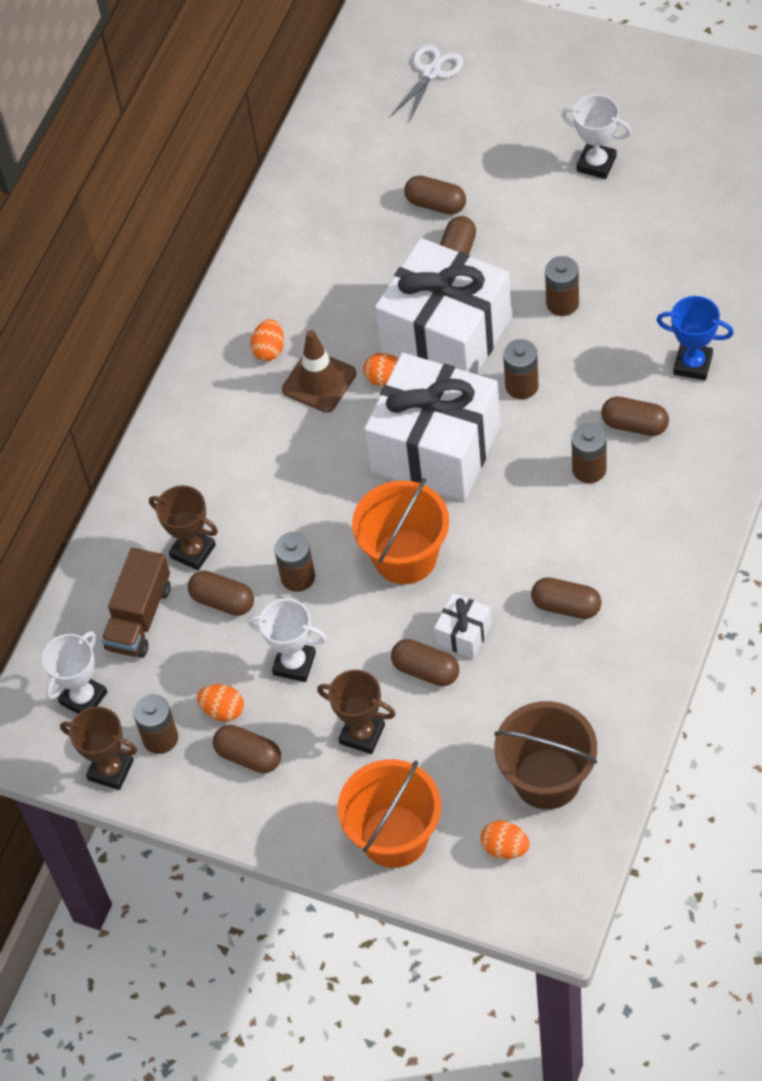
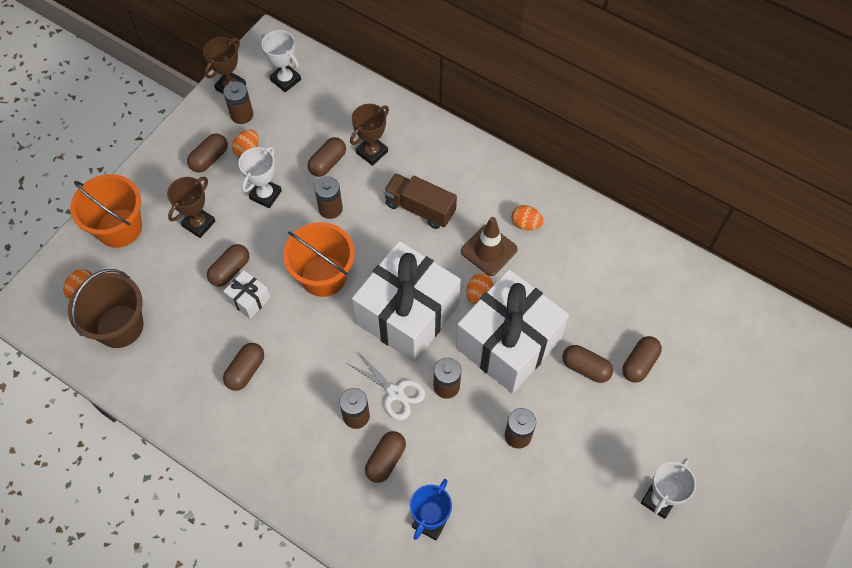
camera: 95 degrees right, 5 degrees up
brown truck [101,548,171,658] -> brown truck moved to [383,173,457,229]
white scissors [392,45,463,122] -> white scissors moved to [348,352,426,420]

